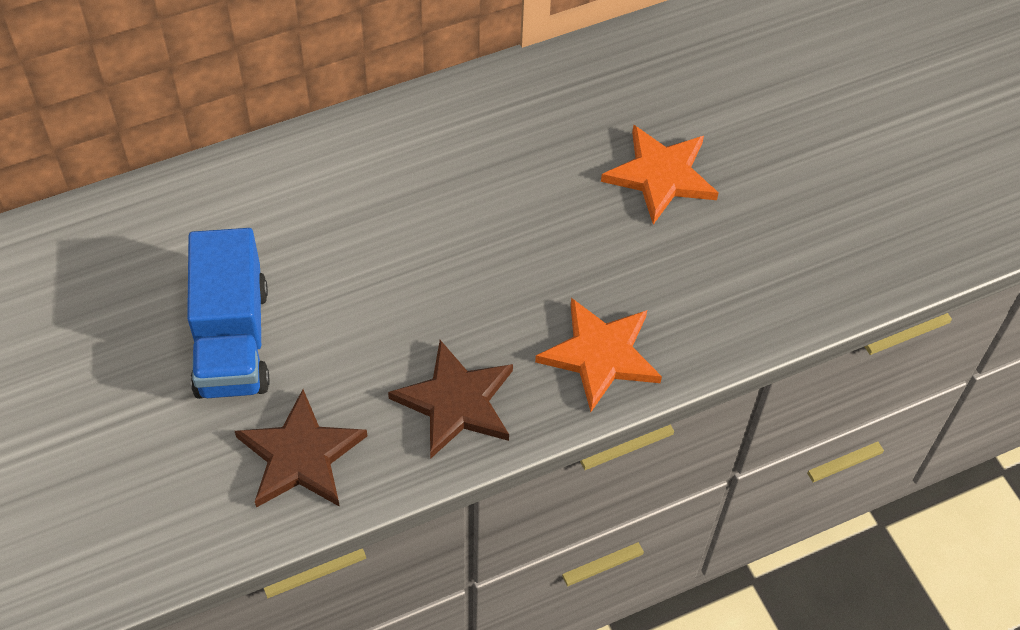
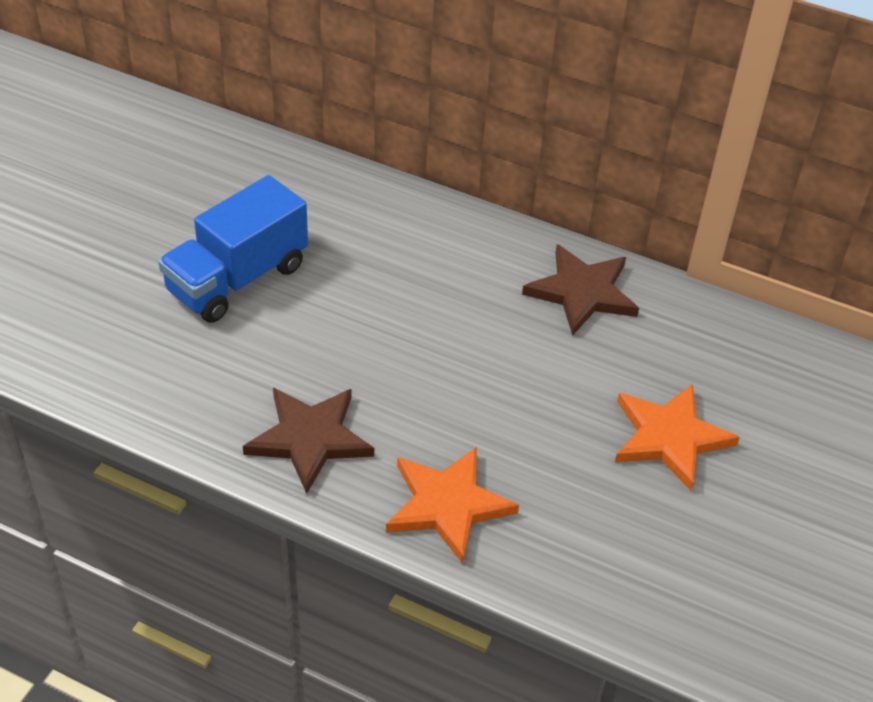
camera: 50 degrees right, 10 degrees down
brown star [235,389,367,508] -> brown star moved to [522,244,639,336]

